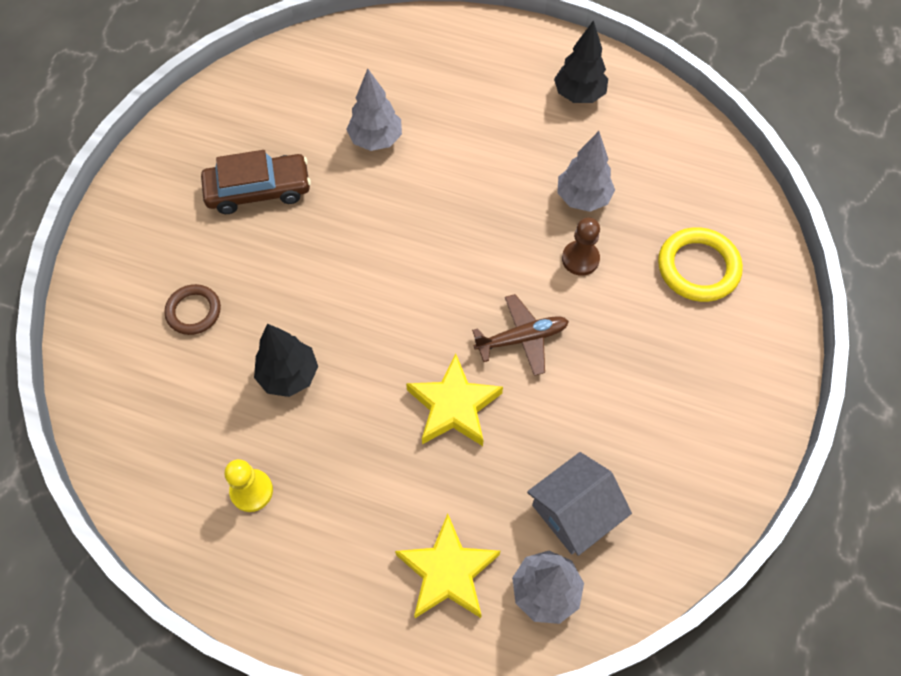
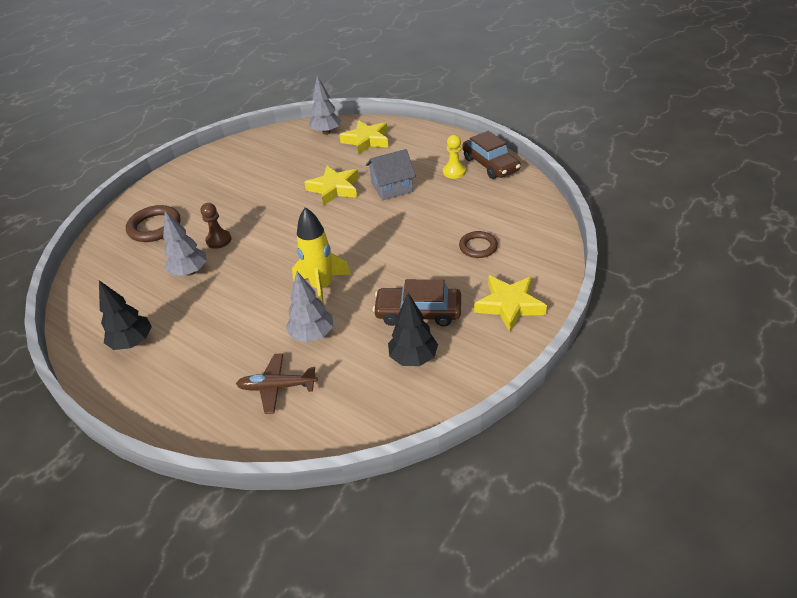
camera: 160 degrees left, 20 degrees down
black tree [254,324,318,397] -> black tree moved to [388,293,438,366]
brown plane [472,294,569,376] -> brown plane moved to [236,353,317,414]
grey house [527,452,632,556] -> grey house moved to [366,149,416,200]
yellow ring [658,227,743,302] -> brown ring [126,205,181,242]
none -> yellow rocket [292,207,351,305]
none -> brown car [462,131,521,179]
none -> yellow star [474,275,547,332]

